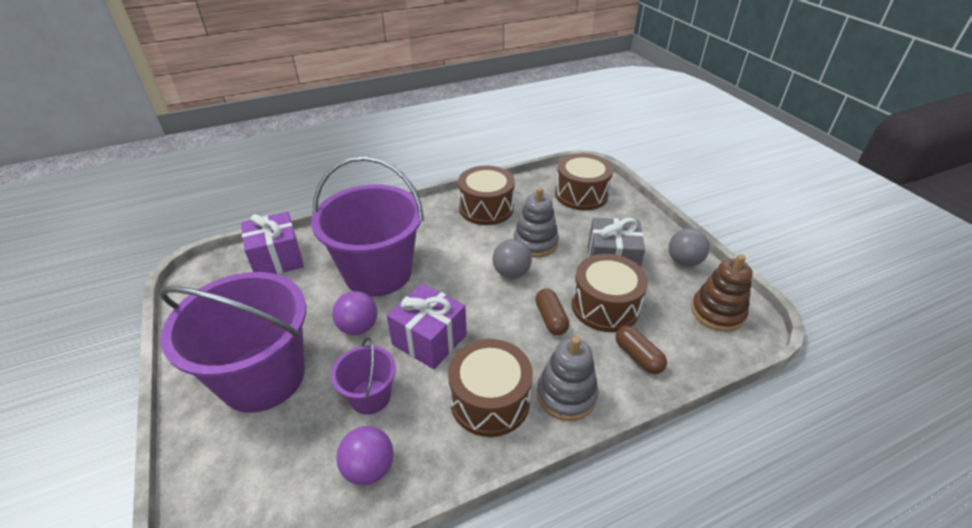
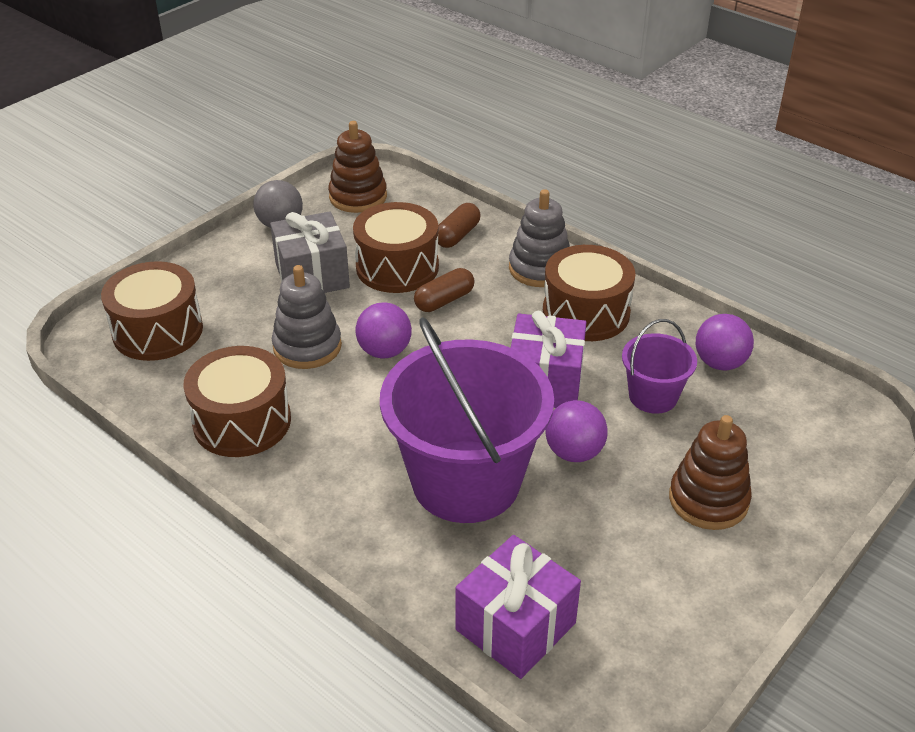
camera: 115 degrees left, 0 degrees up
purple bucket [159,272,306,413] -> brown stacking toy [669,415,752,530]
grey ball [493,239,532,279] -> purple ball [356,302,412,359]

